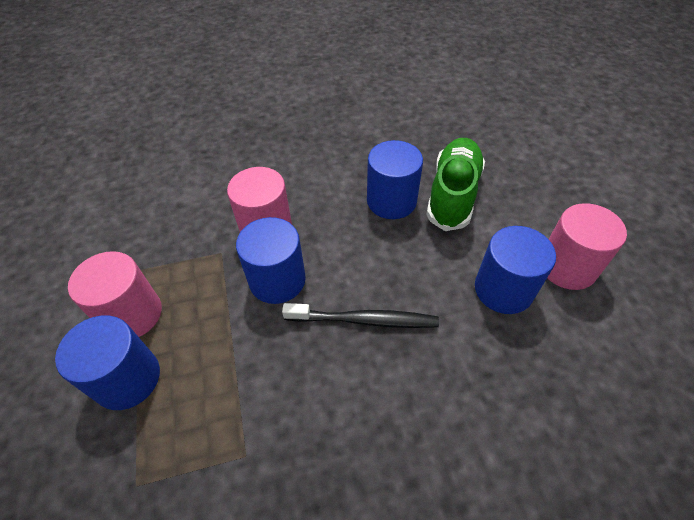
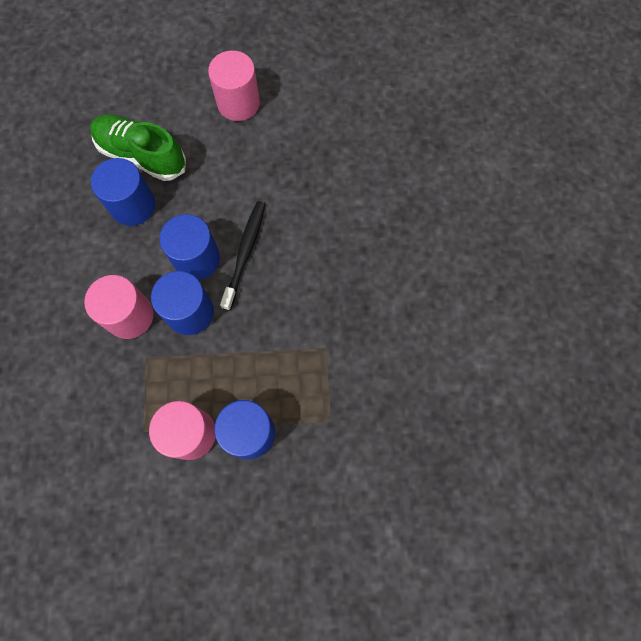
camera: 80 degrees left, 20 degrees up
blue cylinder [475,226,556,314] -> blue cylinder moved to [159,214,220,280]

